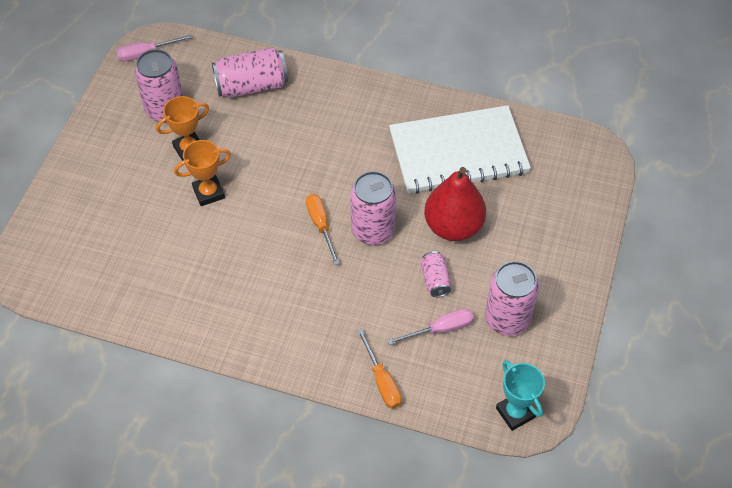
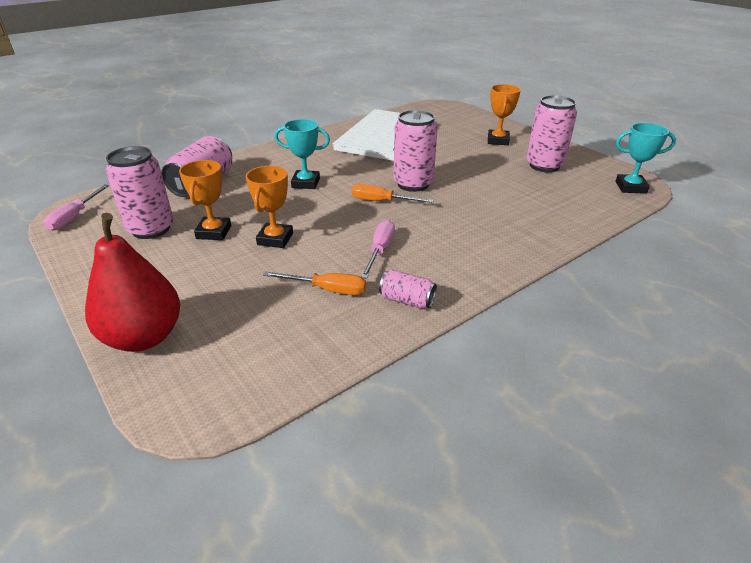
camera: 55 degrees left, 20 degrees down
orange screwdriver [357,328,401,409] -> orange screwdriver moved to [263,271,366,295]
pink screwdriver [387,309,474,345] -> pink screwdriver moved to [361,220,395,278]
pink can [421,251,451,297] -> pink can moved to [379,270,437,309]
red pear [424,167,486,241] -> red pear moved to [85,213,180,352]
none -> turquoise trophy [274,119,330,189]
none -> orange trophy [488,84,521,145]

